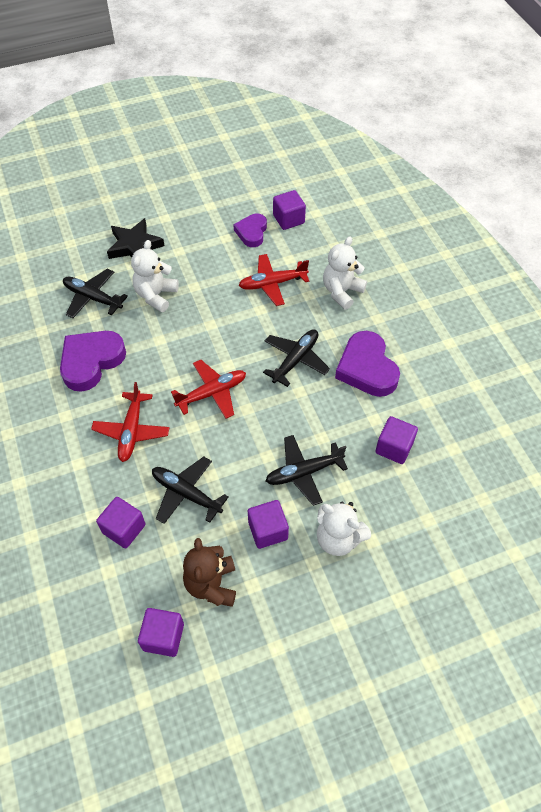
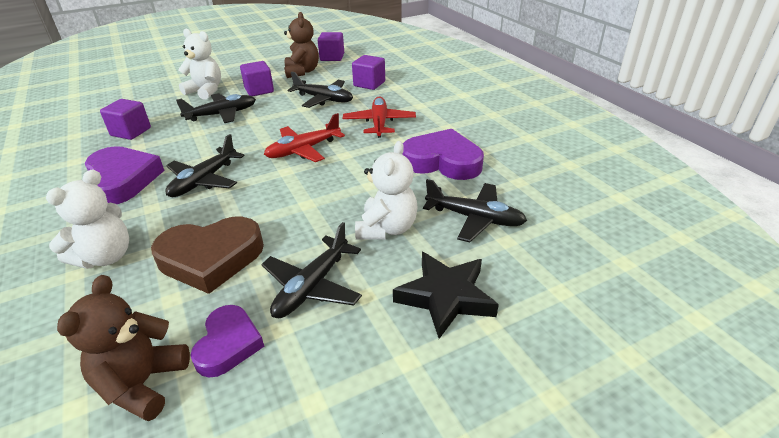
camera: 175 degrees right, 20 degrees down
purple heart [60,331,126,392] -> purple heart turned 105 degrees counterclockwise [402,129,484,180]
red plane [239,254,309,306] -> brown heart [151,216,264,294]
purple cube [273,190,306,230] -> brown teddy bear [57,275,190,421]
none -> black plane [261,222,362,318]

